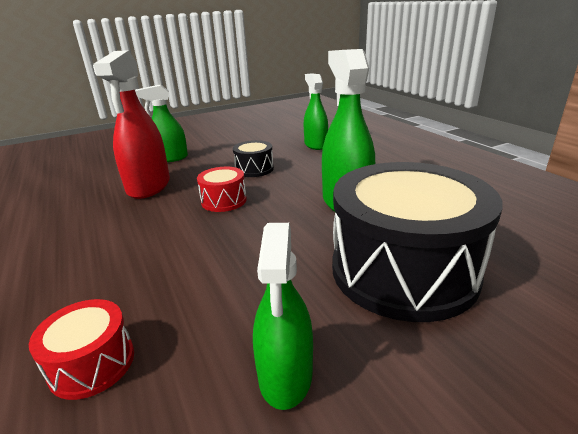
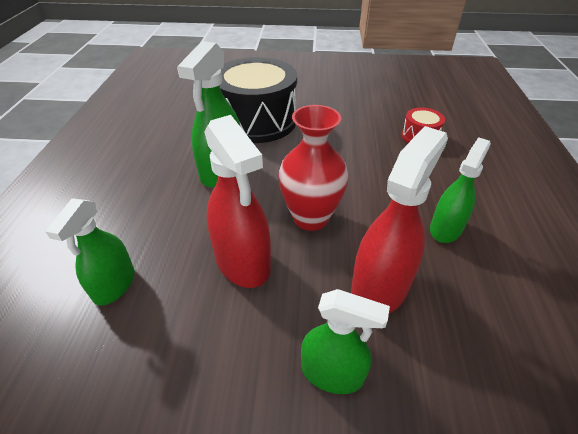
camera: 150 degrees left, 15 degrees up
red drum [197,167,247,212] -> red vase [278,105,349,231]
black drum [233,140,274,177] -> red spray bottle [204,115,271,288]
green spray bottle [253,223,313,410] -> green spray bottle moved to [430,137,491,243]

